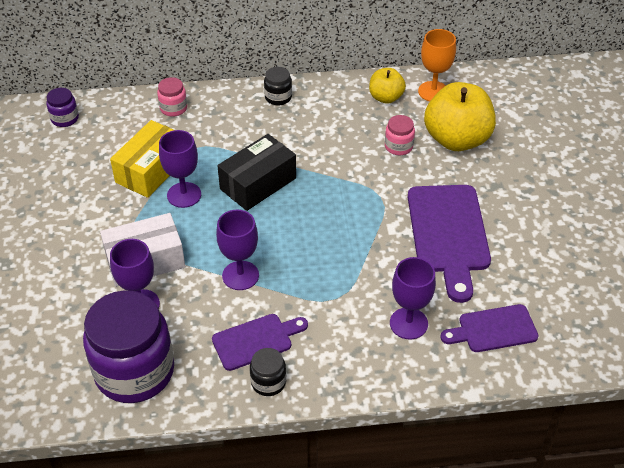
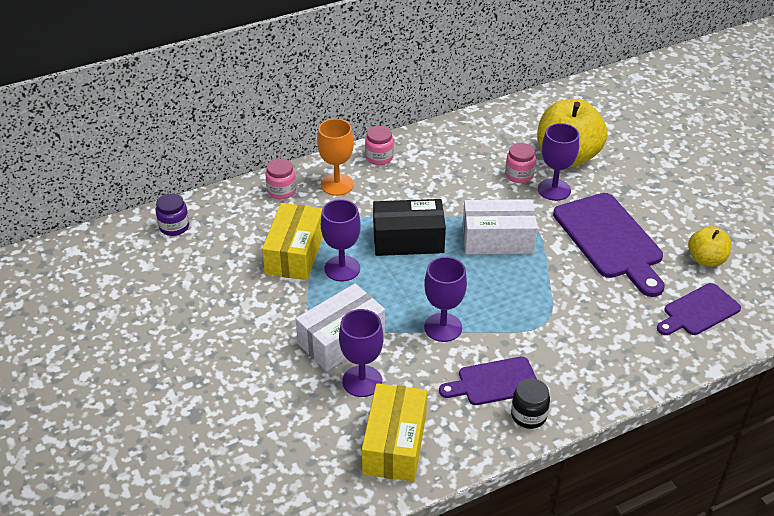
camera: 20 degrees left, 5 degrees down
purple jar [83,291,174,403] -> yellow box [362,383,427,482]
purple cutting board [212,314,308,371] -> purple cutting board turned 150 degrees counterclockwise [439,356,537,405]
black box [217,134,296,211] -> black box turned 60 degrees clockwise [373,199,446,256]
black jar [264,67,292,105] -> pink jar [365,126,394,165]
yellow apple [369,68,406,104] -> yellow apple moved to [688,226,732,267]
purple goblet [390,257,436,339] -> purple goblet moved to [538,123,579,201]
orange goblet [418,29,456,101] -> orange goblet moved to [317,119,354,196]
none -> white box [463,199,538,255]

